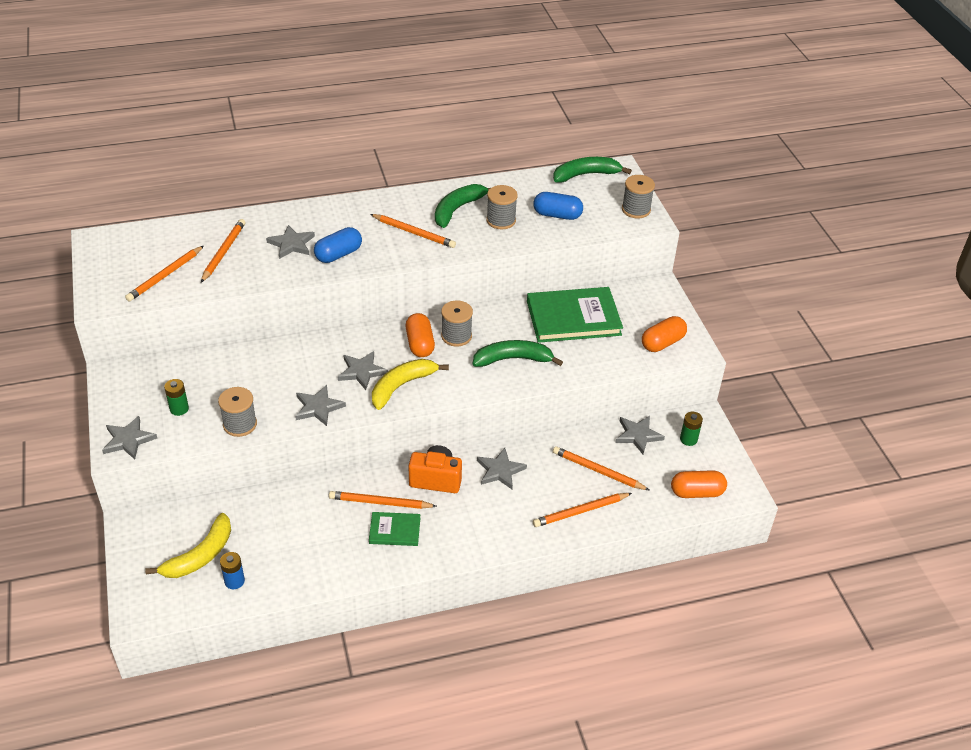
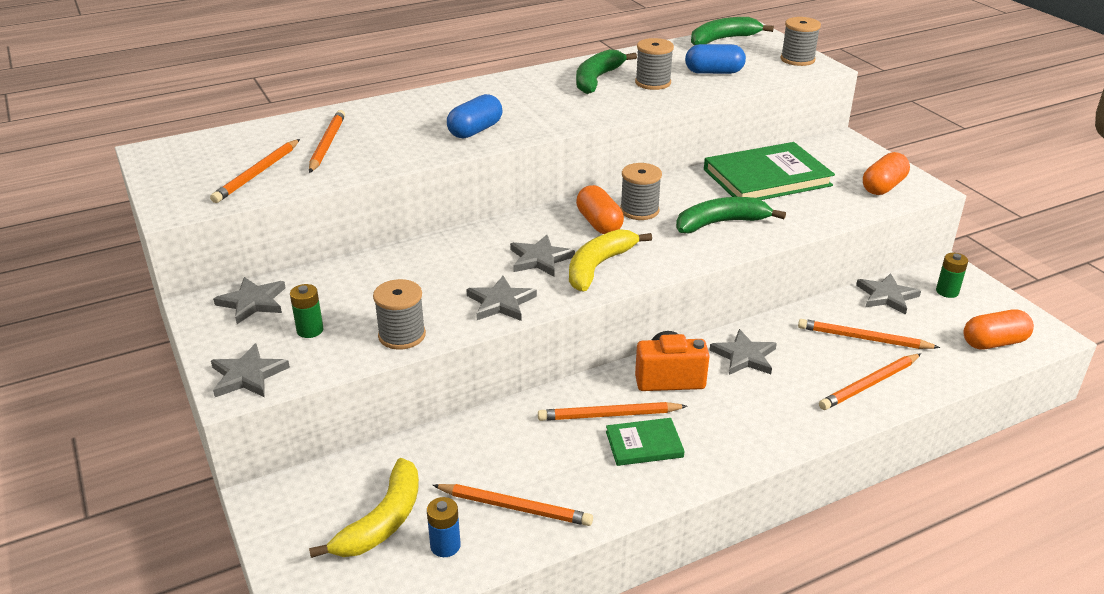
camera: 10 degrees left, 10 degrees down
grey star [266,225,315,259] -> grey star moved to [213,277,286,324]
orange pencil [370,214,456,248] -> orange pencil moved to [433,484,593,526]

